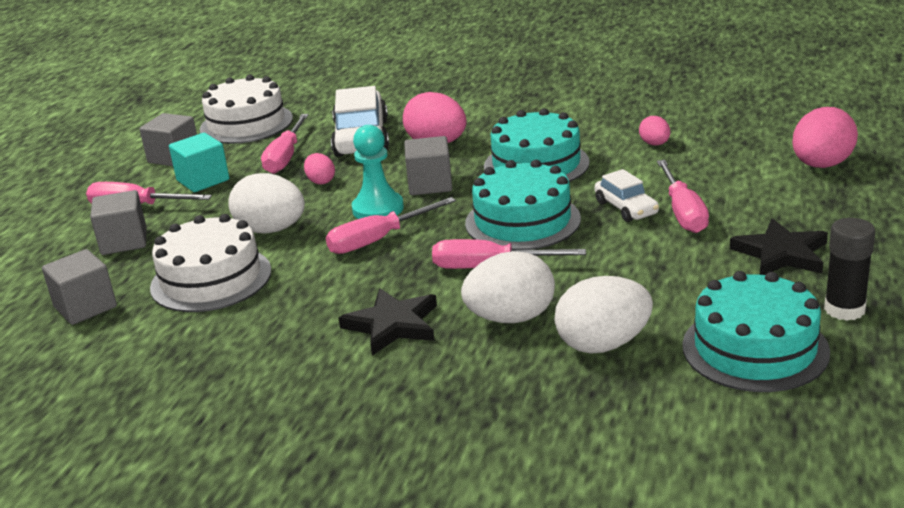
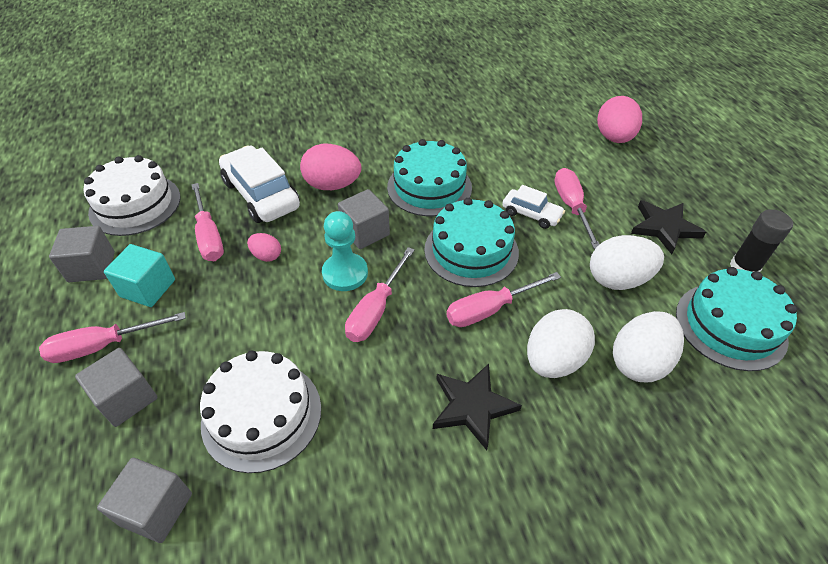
camera: 35 degrees left, 20 degrees up
white egg [228,173,305,234] -> white egg moved to [590,235,664,290]
pink egg [639,116,670,146] -> none
pink screwdriver [657,160,709,233] -> pink screwdriver turned 150 degrees counterclockwise [555,168,600,249]

